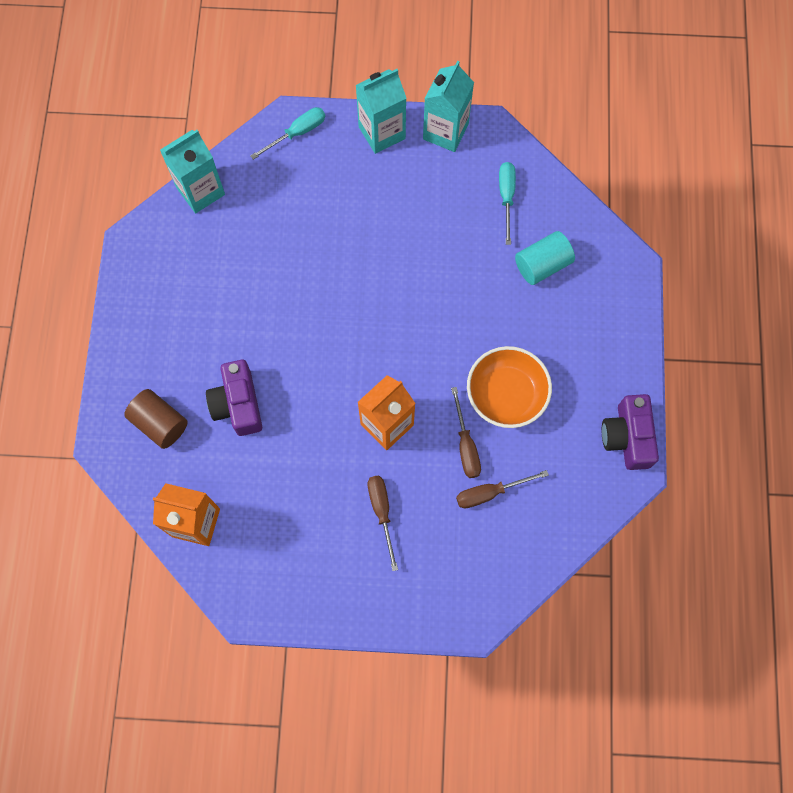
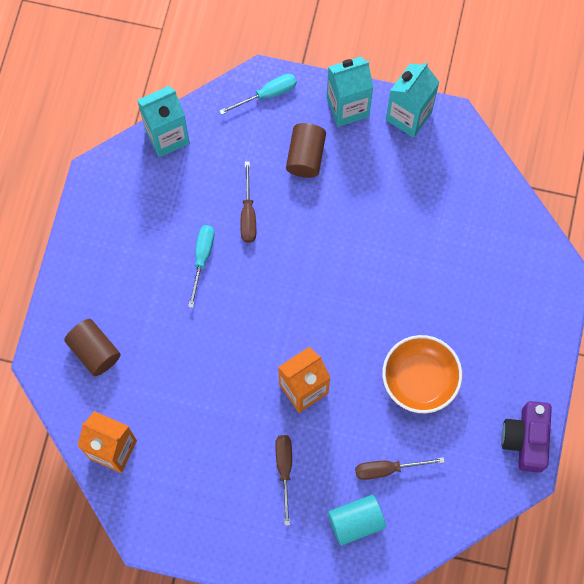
camera: 10 degrees right, 0 degrees up
purple camera [206,360,262,436] -> none
brown screwdriver [451,387,481,478] -> brown screwdriver moved to [241,161,256,243]
turquoise screwdriver [499,162,516,245] -> turquoise screwdriver moved to [188,225,214,308]
turquoise cylinder [515,231,575,285] -> turquoise cylinder moved to [328,495,386,546]
none -> brown cylinder [286,123,326,178]

